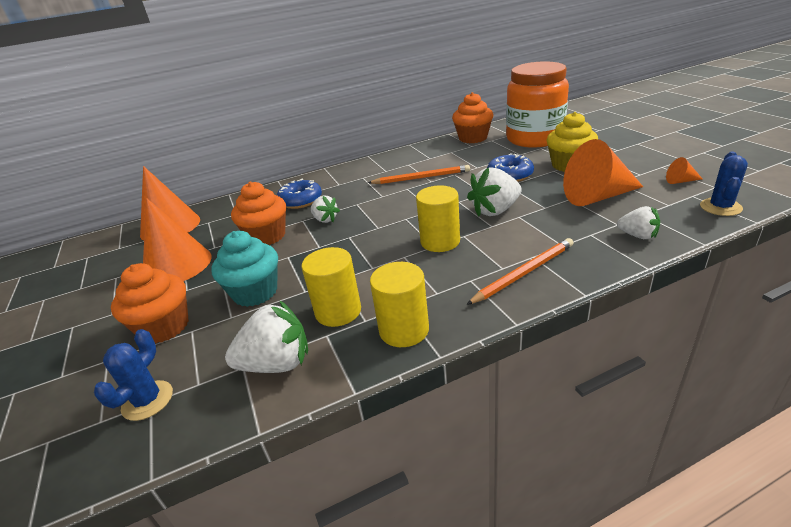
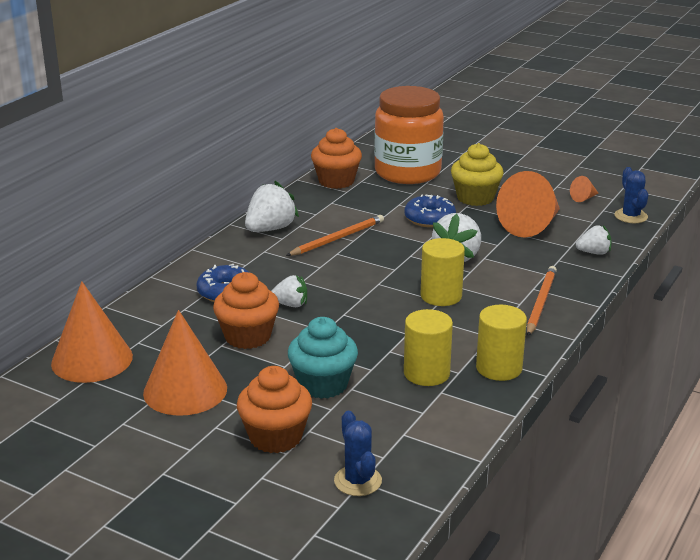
camera: 40 degrees left, 5 degrees down
white strawberry [225,300,308,373] -> white strawberry moved to [245,181,299,232]

